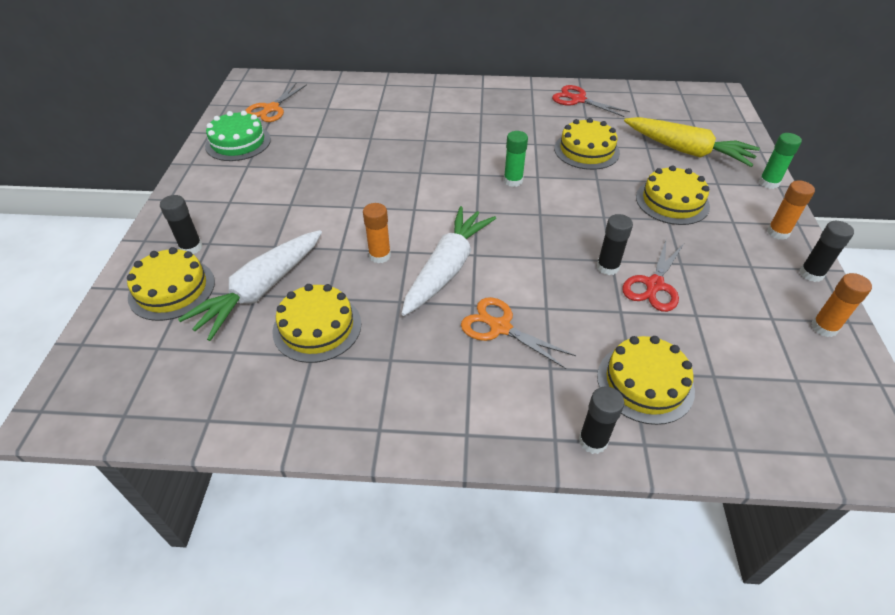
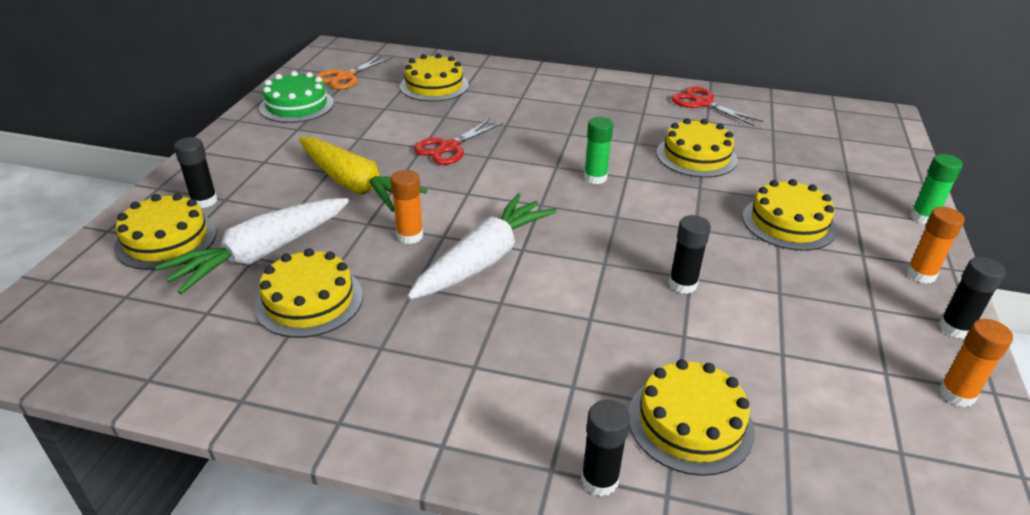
camera: 10 degrees right, 10 degrees down
orange scissors [461,297,576,369] -> none
red scissors [622,241,684,312] -> red scissors moved to [414,119,503,165]
yellow carrot [624,117,760,167] -> yellow carrot moved to [299,137,427,212]
none -> yellow cake [400,53,469,102]

